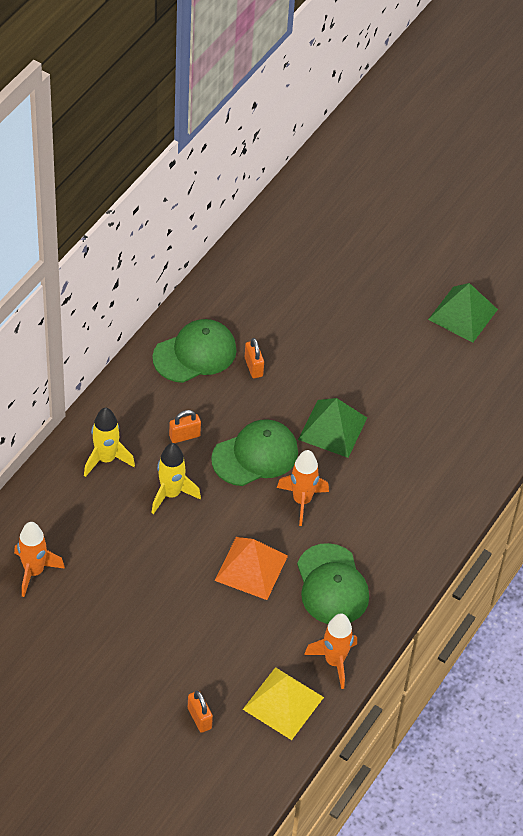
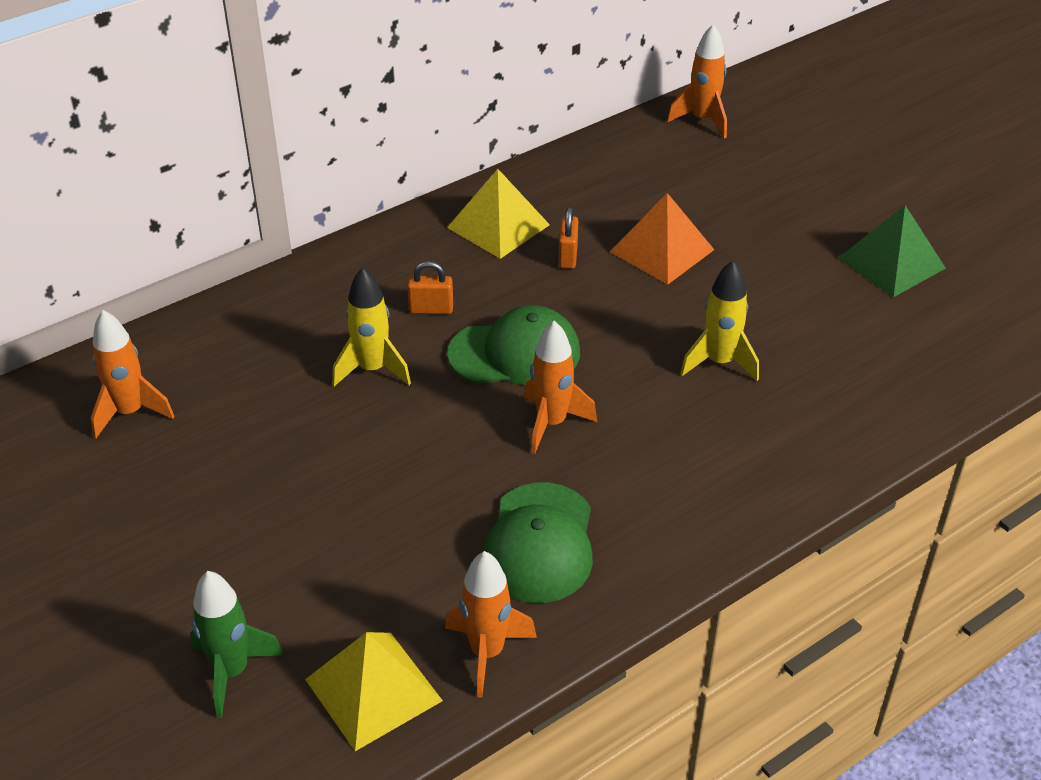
camera: 25 degrees right, 10 degrees down
yellow rocket [84,407,135,477] -> yellow rocket moved to [680,261,759,381]
green cap [153,319,237,383] -> yellow pyramid [447,169,550,259]
orange padlock [188,691,213,733] -> green rocket [190,571,284,718]
orange pyramid [215,537,288,600] -> orange pyramid moved to [610,193,714,285]
green pyramid [298,398,367,458] -> none
none -> orange rocket [667,24,727,138]

